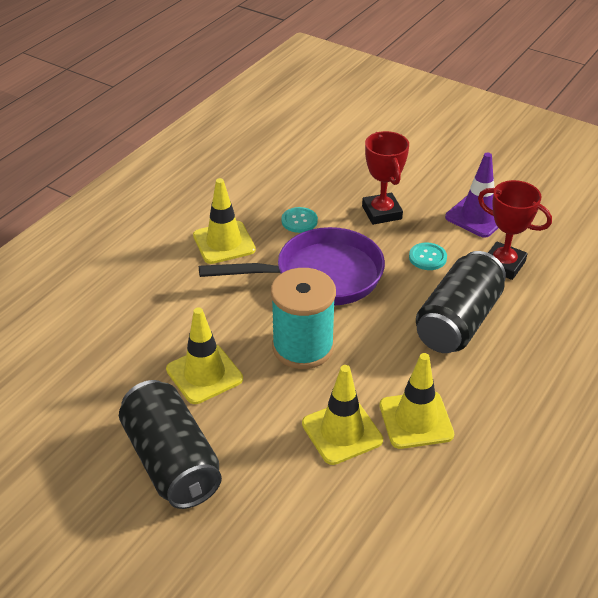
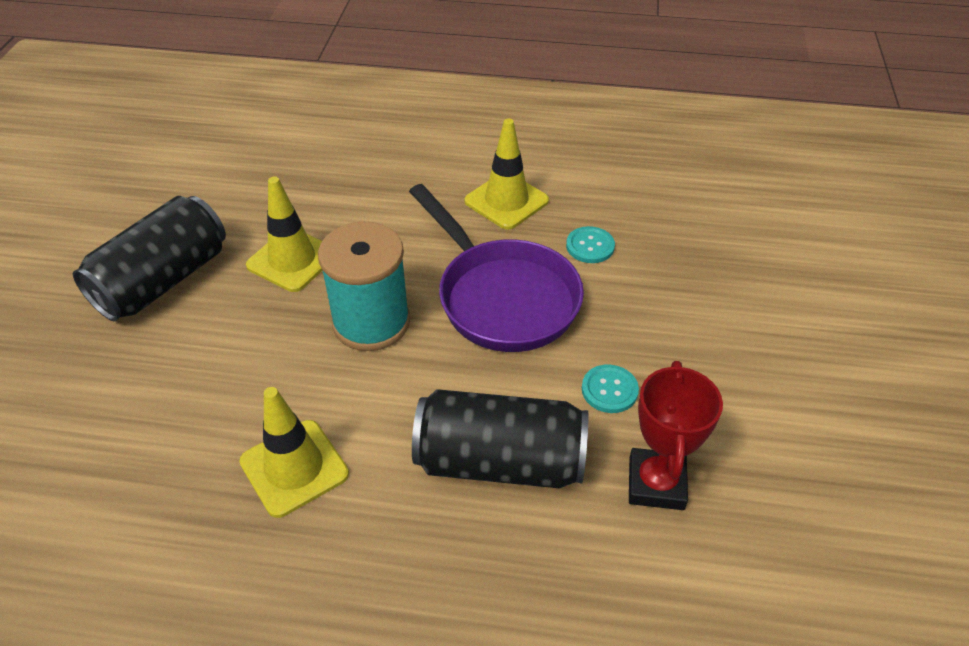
camera: 65 degrees right, 5 degrees up
yellow traffic cone [302,365,383,465] -> none
red trophy [362,131,409,225] -> none
purple traffic cone [445,153,498,238] -> none

